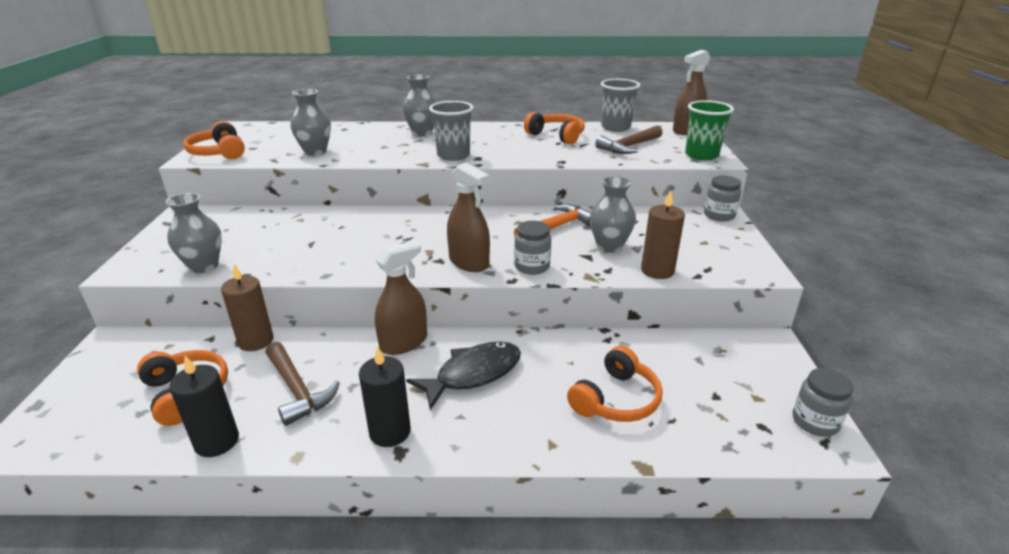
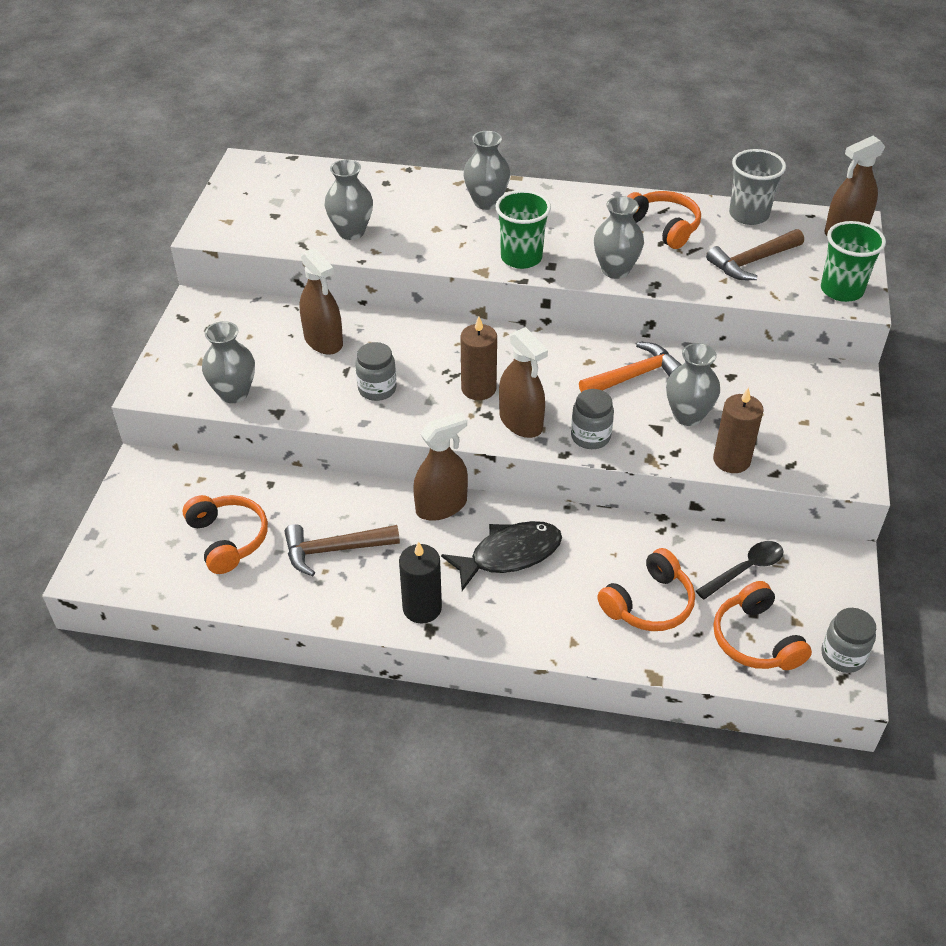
camera: 10 degrees right, 15 degrees up
black candle [169,355,239,457] -> none
orange headphones [183,121,245,159] -> orange headphones moved to [713,581,812,670]
brown candle [221,264,274,351] -> brown candle moved to [461,316,497,400]
brown hammer [265,342,340,426] -> brown hammer turned 105 degrees clockwise [285,524,400,576]
grey cup [429,101,474,161] -> green cup [496,190,551,269]
grey jar [704,176,741,222] -> grey jar moved to [355,342,397,401]
none -> brown spray bottle [299,248,343,355]
none -> grey vase [594,196,644,279]
none -> black spoon [696,541,783,600]

